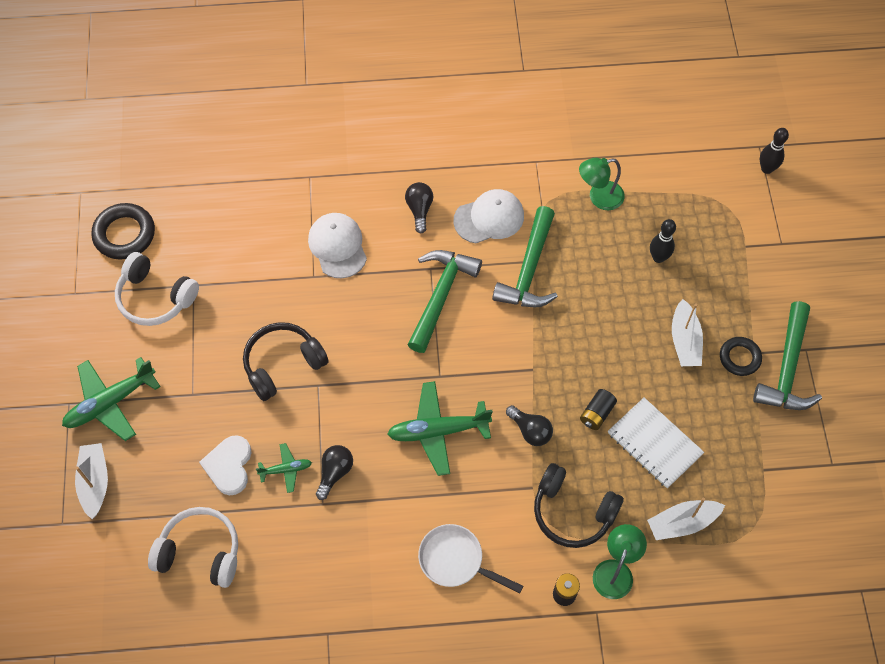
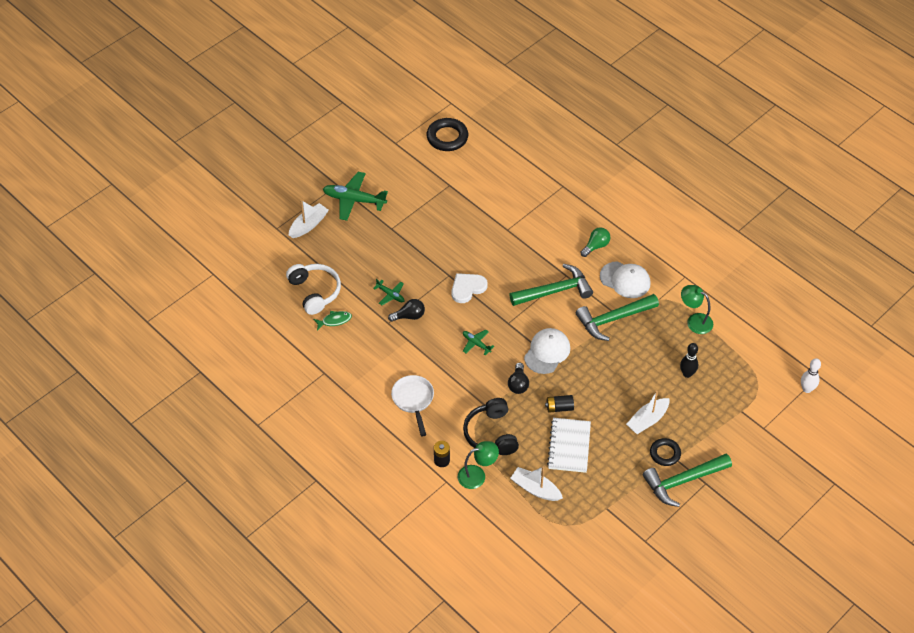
camera: 50 degrees right, 10 degrees down
white headphones [115,252,199,326] -> none
white heart [199,435,251,495] -> white heart moved to [451,273,488,303]
black headphones [243,322,329,401] -> none
white cap [308,213,367,278] -> white cap moved to [524,328,570,374]
green plane [387,381,493,476] -> green plane [463,330,494,355], size x0.52
black light bulb [405,182,433,233] -> green light bulb [580,227,610,257]
black bowling pin [760,128,789,174] -> white bowling pin [801,358,821,393]
none -> green fish [313,311,352,330]

